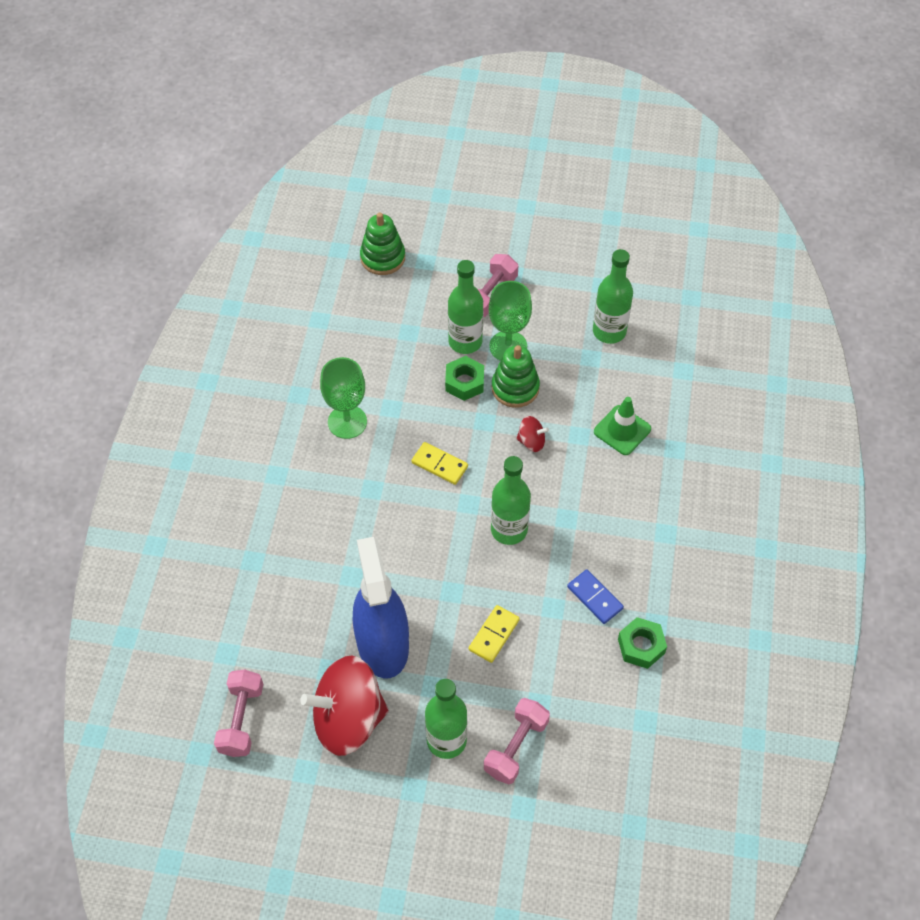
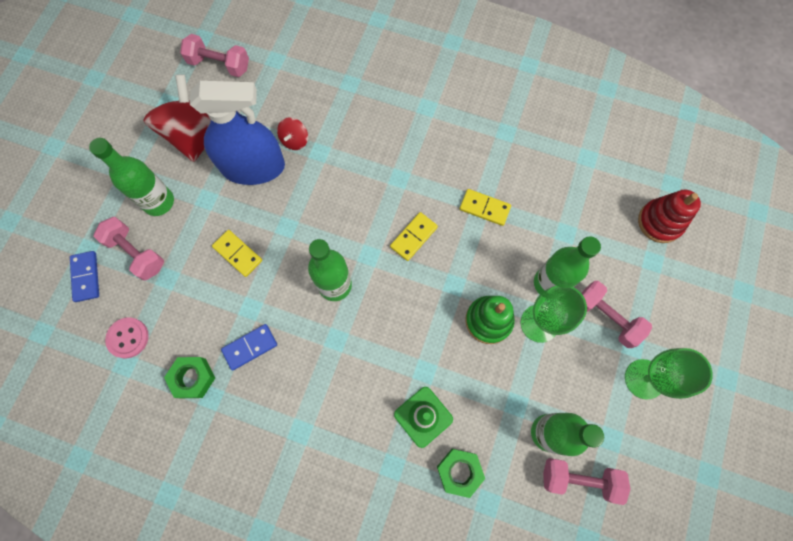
camera: 100 degrees right, 15 degrees up
green goblet [320,357,367,439] -> green goblet moved to [625,348,713,400]
green stacking toy [360,212,405,275] -> red stacking toy [638,189,701,243]
green nut [445,356,484,401] -> green nut moved to [437,449,485,498]
red spinning top [516,416,549,452] -> red spinning top moved to [277,117,308,150]
none -> blue domino [70,251,99,302]
none -> pink button [105,317,149,358]
none -> yellow domino [460,189,511,226]
none -> pink dumbbell [543,458,631,505]

